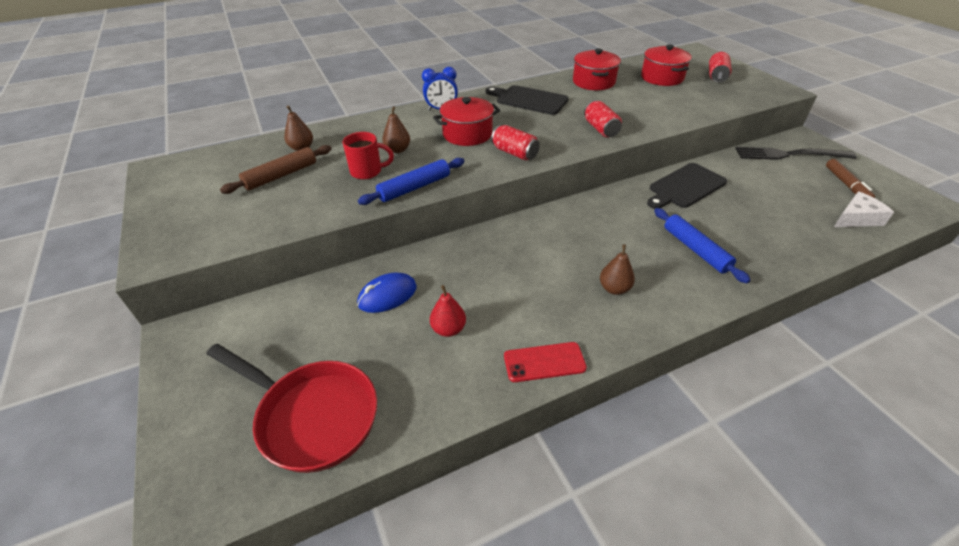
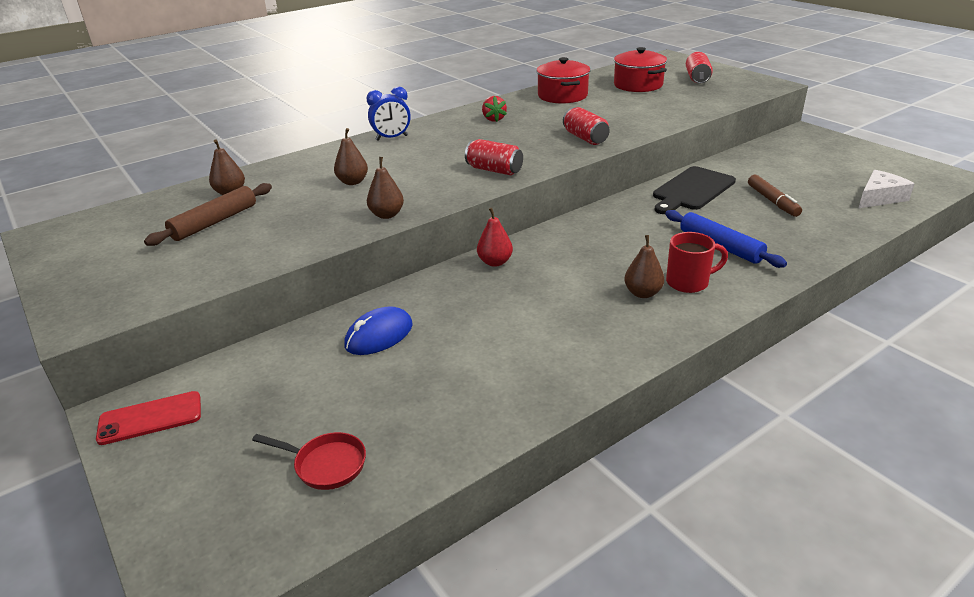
camera: 10 degrees left, 10 degrees down
red pan [206,344,377,473] -> red pan [252,432,366,490], size x0.49
red mug [342,132,394,179] -> red mug moved to [666,232,728,293]
blue rolling pin [358,158,465,205] -> brown pear [367,157,404,219]
red pear [430,285,466,337] -> red pear moved to [477,208,513,267]
red pot [433,97,500,146] -> none
black cutting board [486,85,569,115] -> red strawberry [482,96,507,122]
red phone [504,342,587,382] -> red phone moved to [96,391,201,445]
black fork [735,147,857,160] -> none
brown marker [826,159,875,198] -> brown marker moved to [748,175,802,217]

